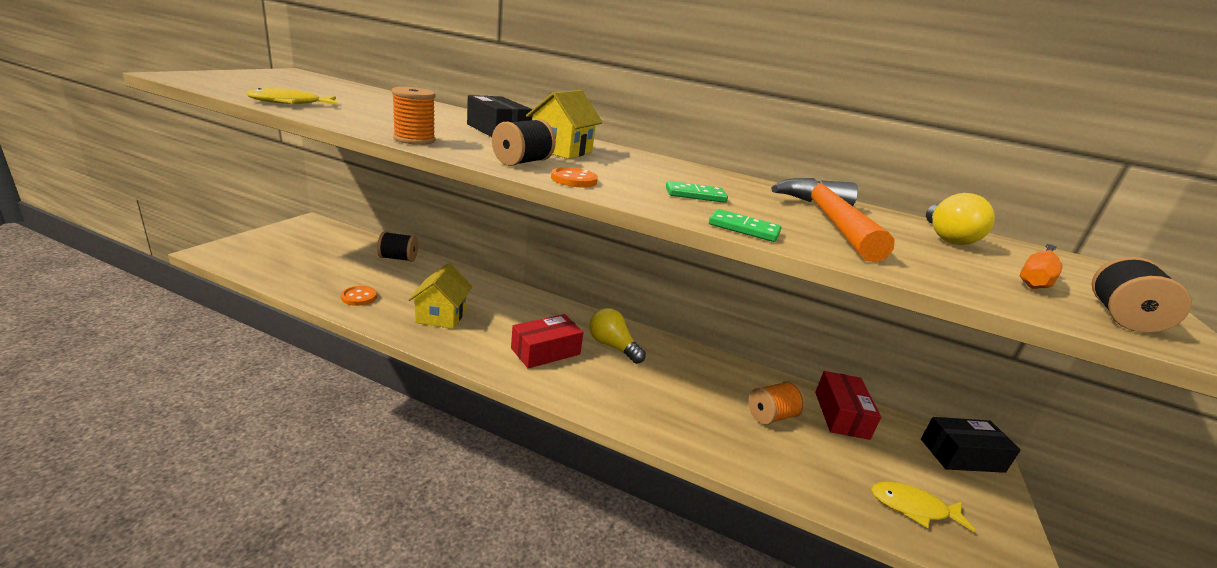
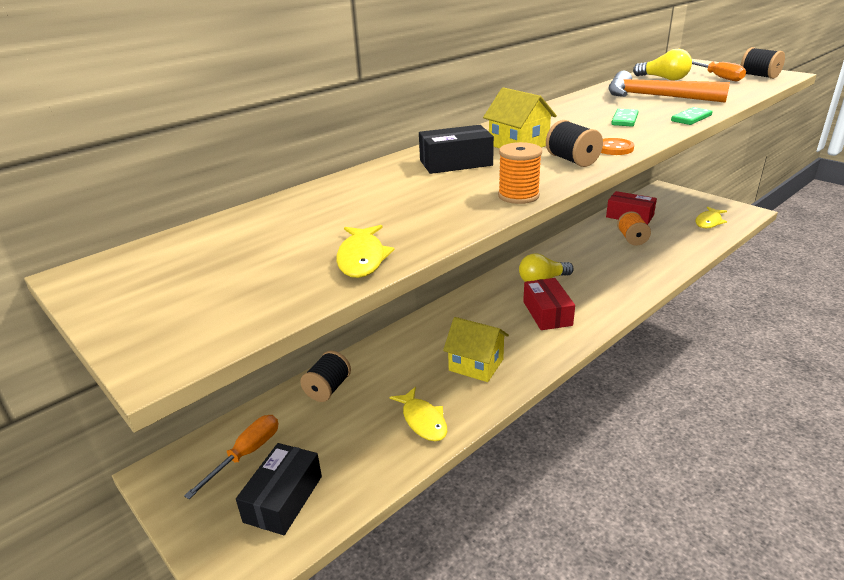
camera: 60 degrees left, 5 degrees up
orange button [341,286,377,306] -> yellow fish [389,387,447,441]
black box [921,417,1021,473] -> black box moved to [236,443,322,535]
none -> orange screwdriver [184,415,278,499]

